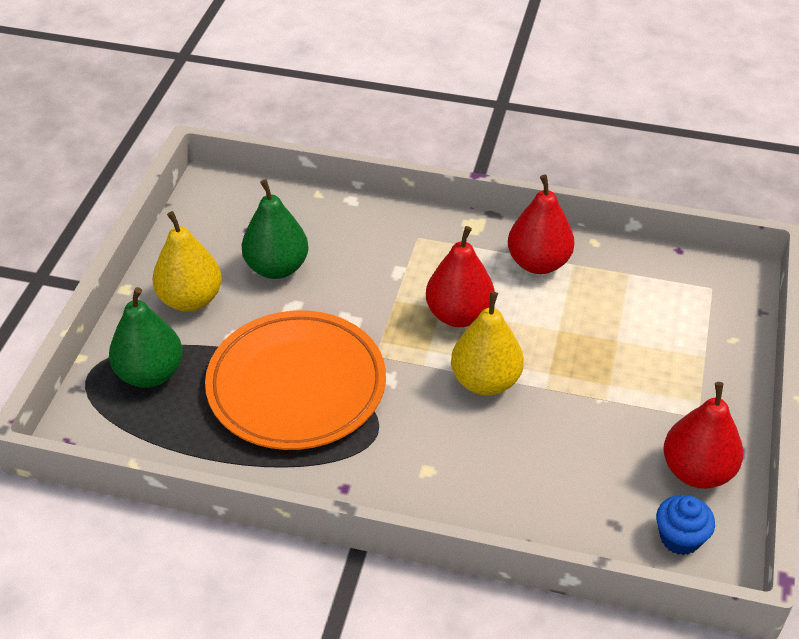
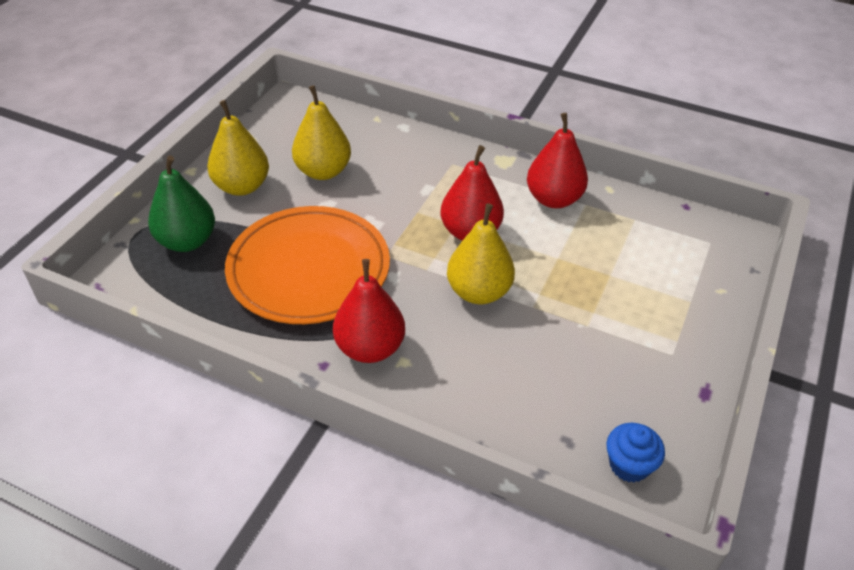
camera: 10 degrees right, 0 degrees up
green pear [242,179,309,279] -> yellow pear [292,85,351,180]
red pear [663,382,743,489] -> red pear moved to [333,259,405,363]

